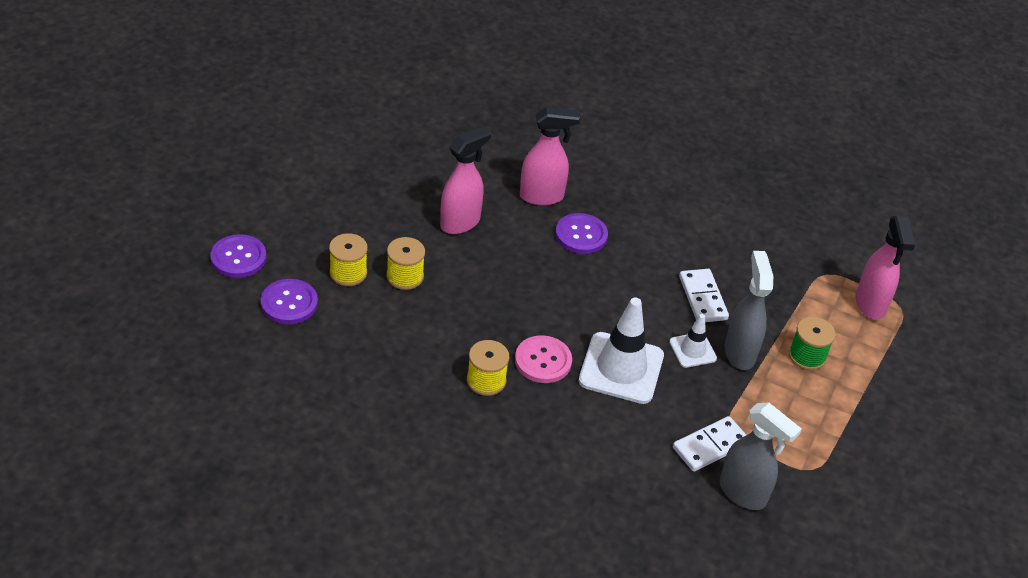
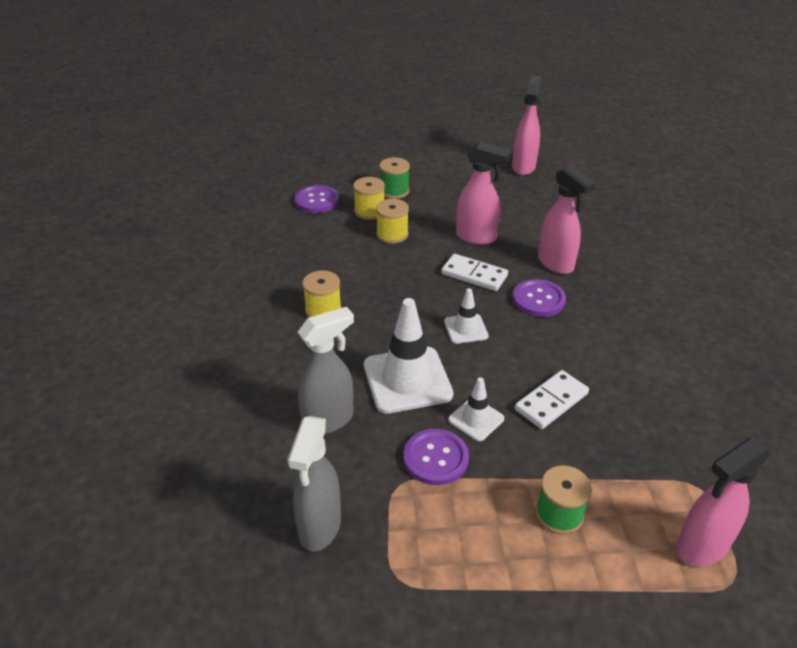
camera: 65 degrees right, 5 degrees down
purple button [210,234,266,278] -> purple button moved to [403,429,469,485]
pink button [515,335,572,383] -> none
white domino [673,416,746,472] -> white domino moved to [441,254,508,291]
grey spray bottle [724,251,773,370] -> grey spray bottle moved to [298,307,354,434]
none -> green spool [379,157,410,199]
none -> white traffic cone [444,288,489,344]
none -> pink spray bottle [512,75,542,175]

